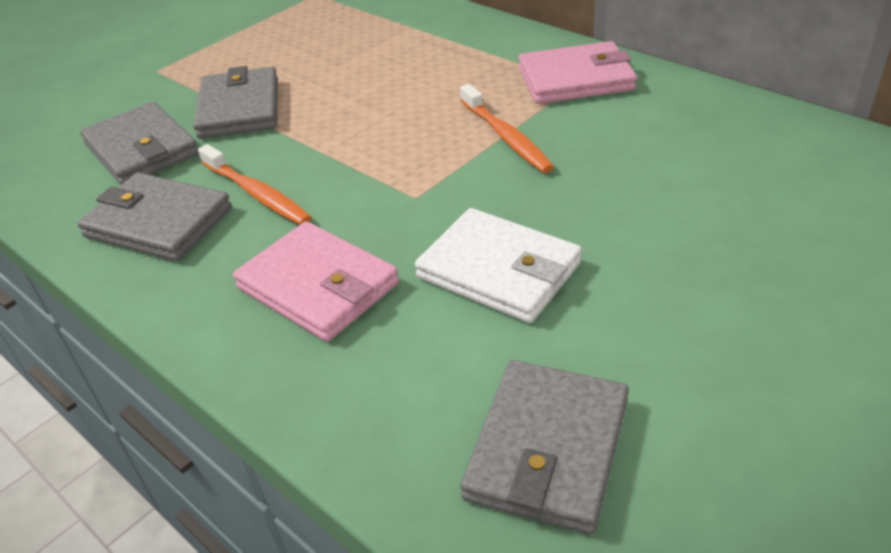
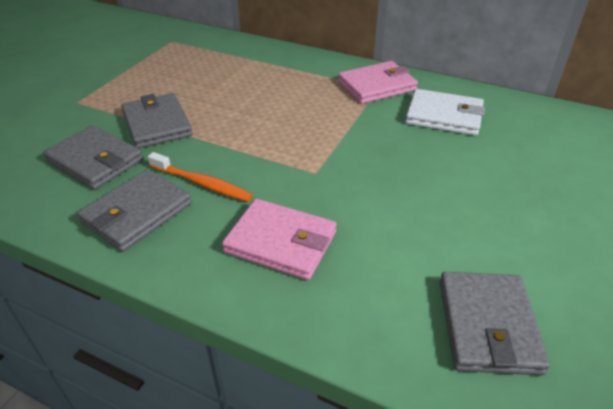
camera: 20 degrees left, 0 degrees up
grey wallet [77,172,232,262] -> grey wallet turned 60 degrees counterclockwise [77,169,192,252]
white wallet [415,208,582,323] -> white wallet moved to [406,89,485,136]
orange toothbrush [460,84,554,173] -> none

